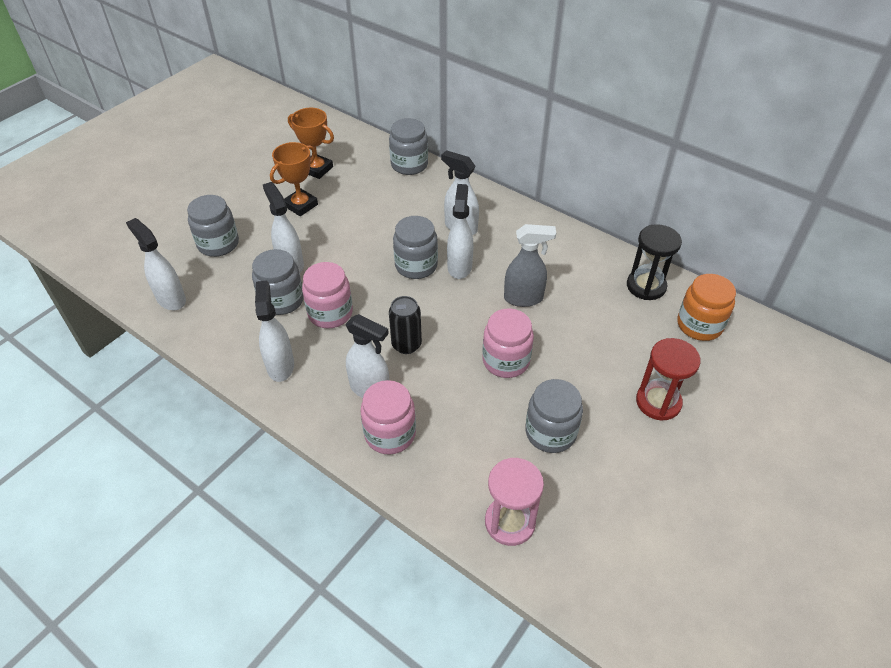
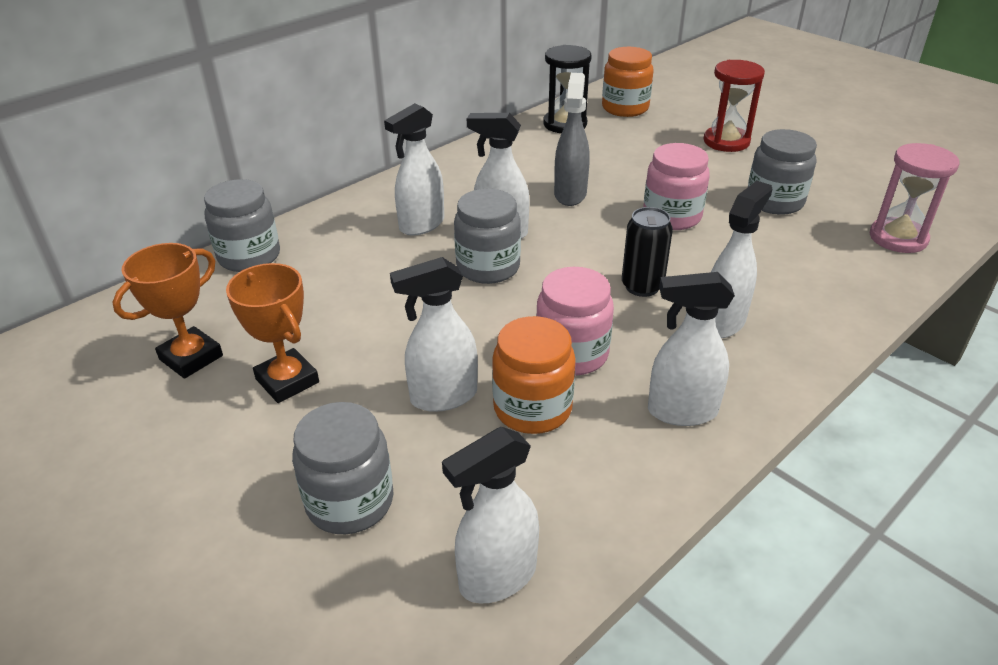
camera: 80 degrees left, 10 degrees down
grey jar [252,249,303,315] -> orange jar [492,316,576,434]
pink jar [360,380,416,455] -> none

